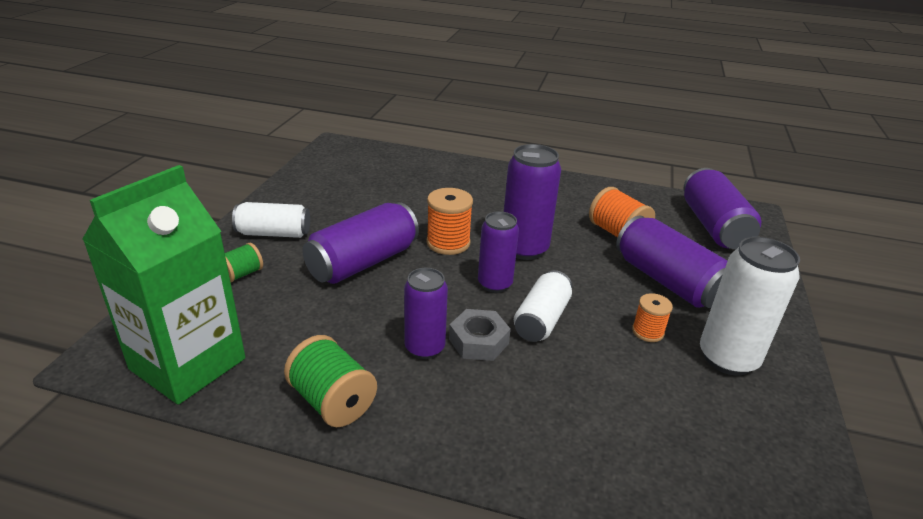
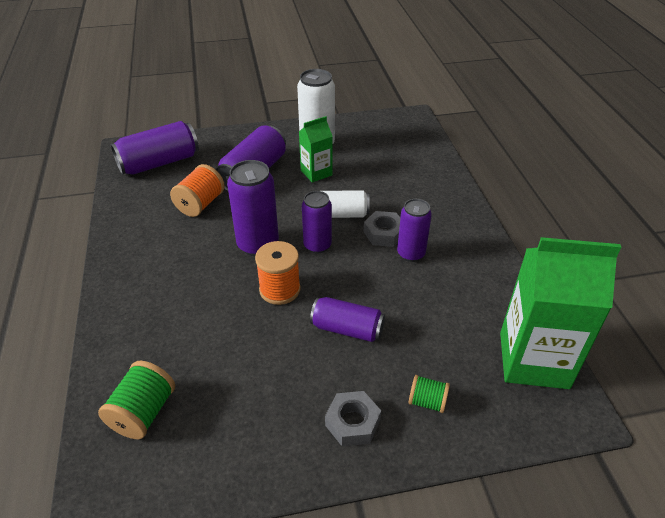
camera: 115 degrees left, 10 degrees up
white can [232,202,310,238] -> grey nut [325,391,381,446]
green spool [284,335,377,427] -> green spool moved to [98,361,175,439]
purple can [302,202,419,284] -> purple can [310,297,385,342], size x0.67
orange spool [632,293,673,342] -> green carton [299,116,333,183]

